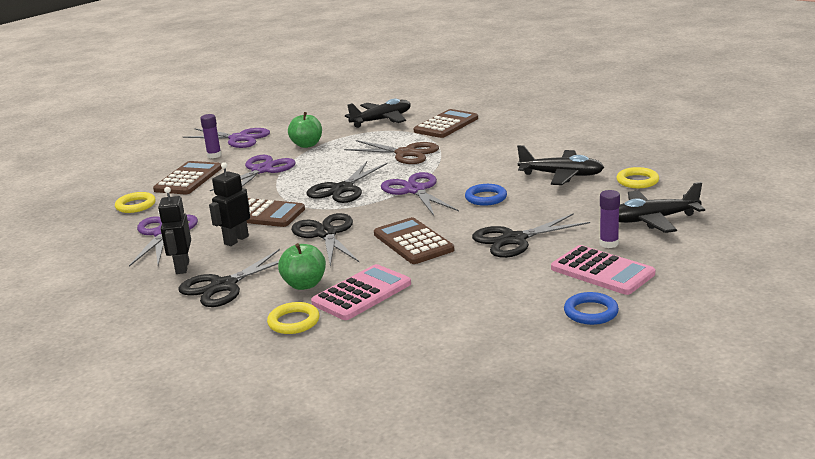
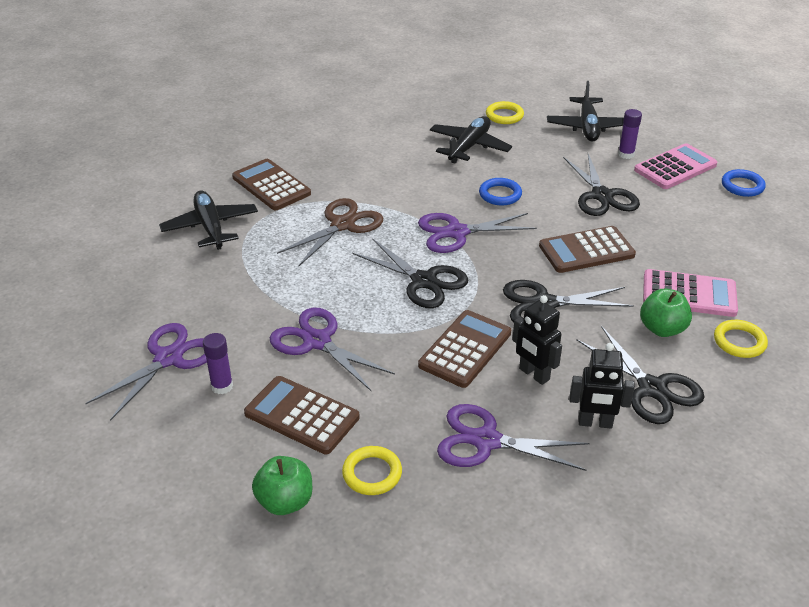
camera: 80 degrees left, 15 degrees up
green apple [288,112,322,148] -> green apple moved to [252,456,312,515]
pink calculator [311,264,411,320] -> pink calculator turned 135 degrees clockwise [643,269,738,317]

